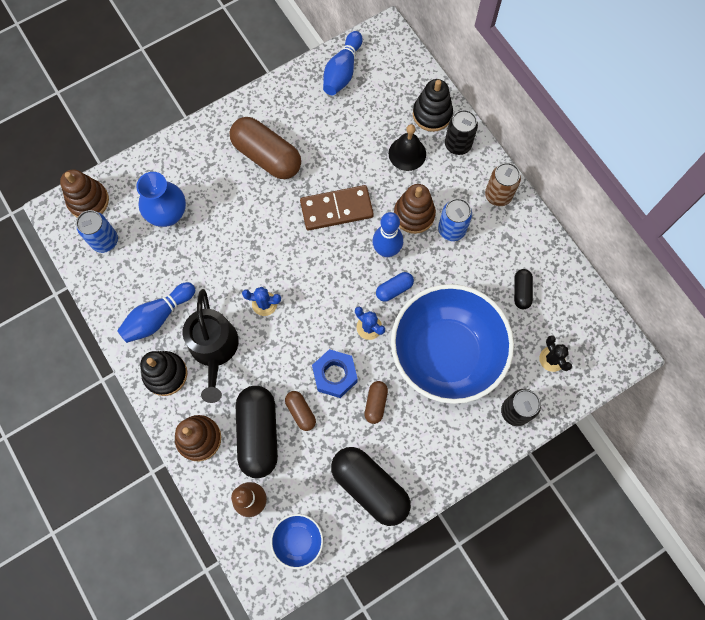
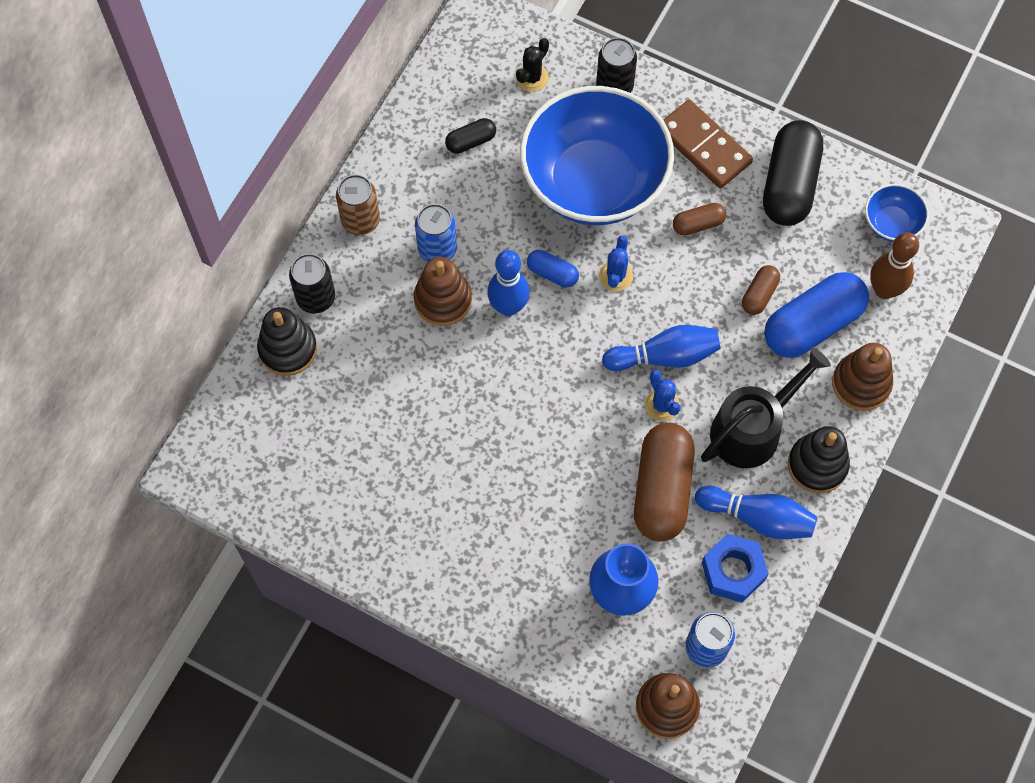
camera: 120 degrees left, 5 degrees down
brown capsule [229,117,301,179] -> brown capsule moved to [634,423,695,542]
black capsule [236,386,278,478] -> blue capsule [764,272,869,358]
brown domino [300,185,374,230] -> brown domino moved to [664,100,753,188]
blue nut [312,349,358,398] -> blue nut moved to [702,534,769,603]
blue bowling pin [323,31,363,95] -> blue bowling pin moved to [602,325,721,371]
black bell [389,124,426,171] -> none

